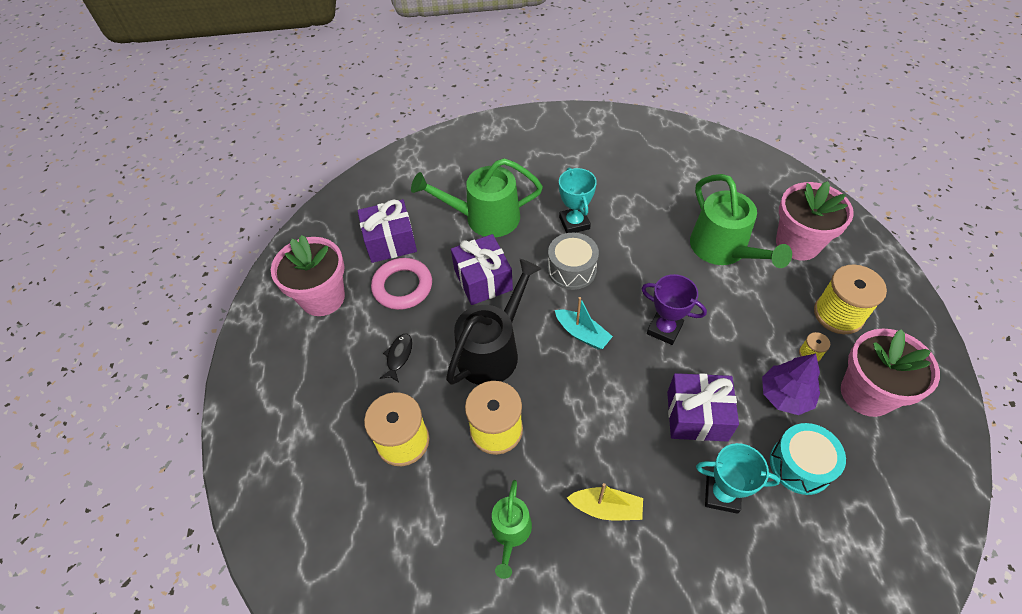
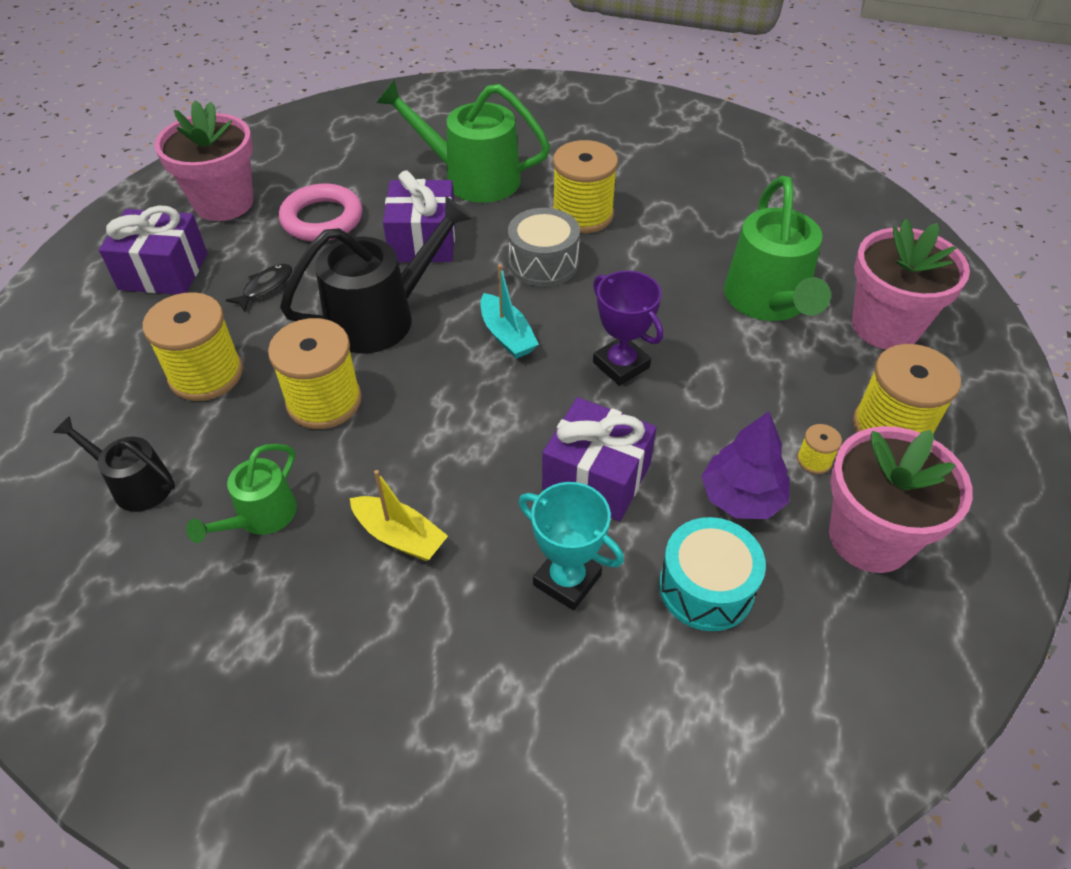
camera: 20 degrees right, 5 degrees down
purple gift [358,199,417,263] -> purple gift moved to [99,205,207,294]
turquoise trophy [559,167,597,233] -> yellow spool [552,140,618,233]
none -> black watering can [53,416,175,512]

